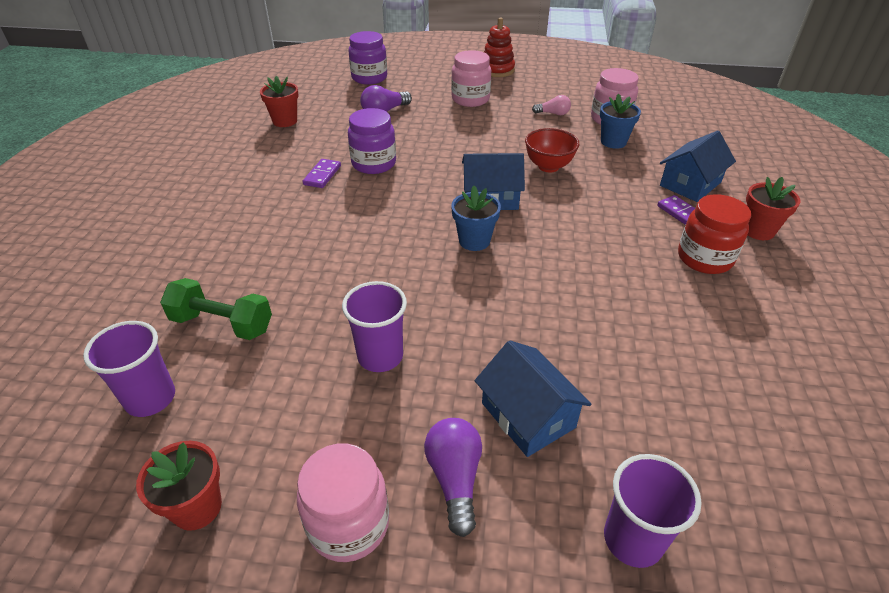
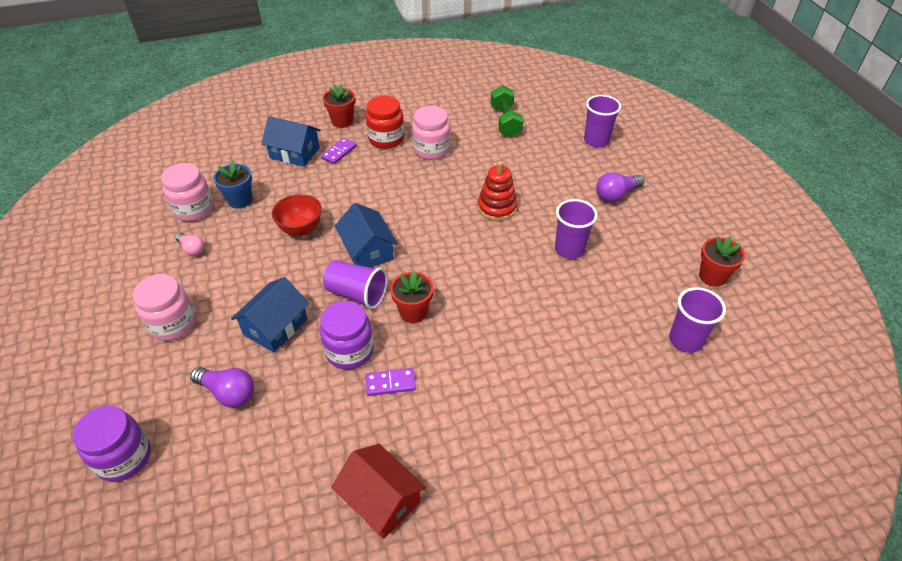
camera: 115 degrees left, 5 degrees up
green dumbbell [160,278,272,340] -> green dumbbell moved to [491,85,523,137]
red flower pot [260,76,299,127] -> red flower pot moved to [390,270,433,323]
pink jar [297,443,389,562] -> pink jar moved to [412,106,450,160]
blue flower pot [451,186,501,251] -> none
blue house [475,341,592,457] -> blue house moved to [231,277,309,353]
red stacking toy [484,17,515,77] -> red stacking toy moved to [478,161,517,221]
pink light bulb [532,95,571,115] -> pink light bulb turned 150 degrees clockwise [175,233,205,256]
none -> purple cup [323,260,387,309]
none -> red house [332,444,426,539]

